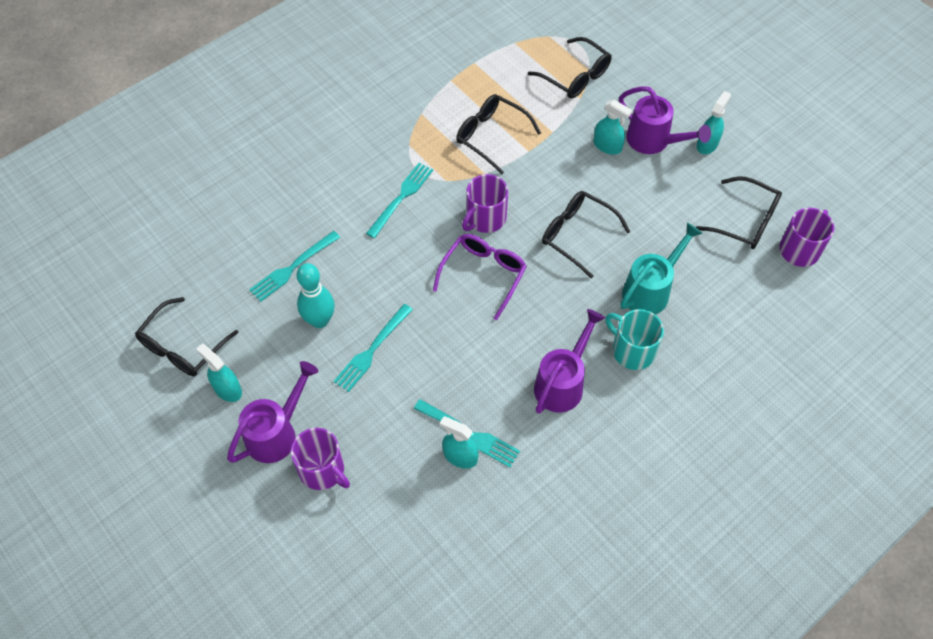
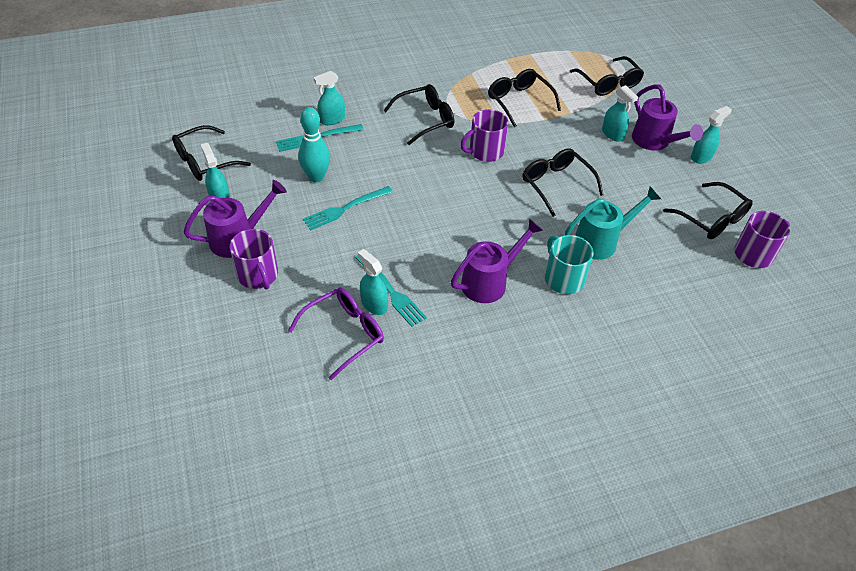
camera: 20 degrees right, 10 degrees down
turquoise fork [366,163,433,238] -> black glasses [383,84,454,145]
purple glasses [433,234,527,320] -> purple glasses moved to [288,287,384,380]
none -> turquoise spray bottle [313,71,345,125]

